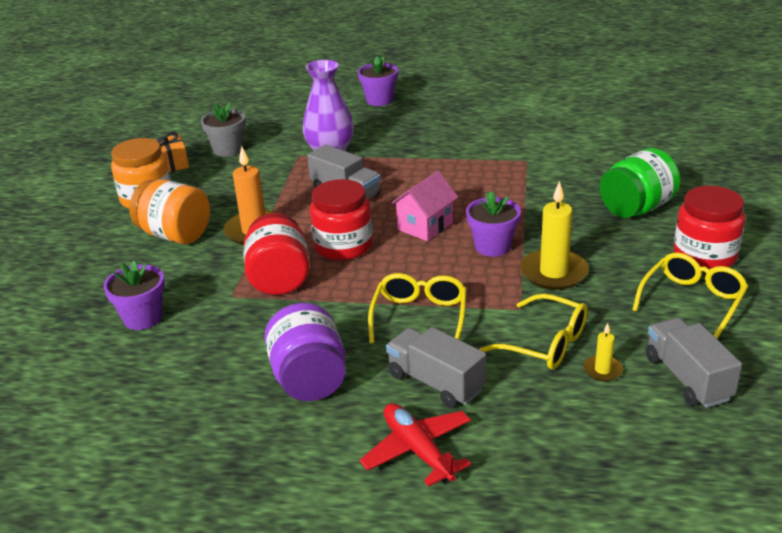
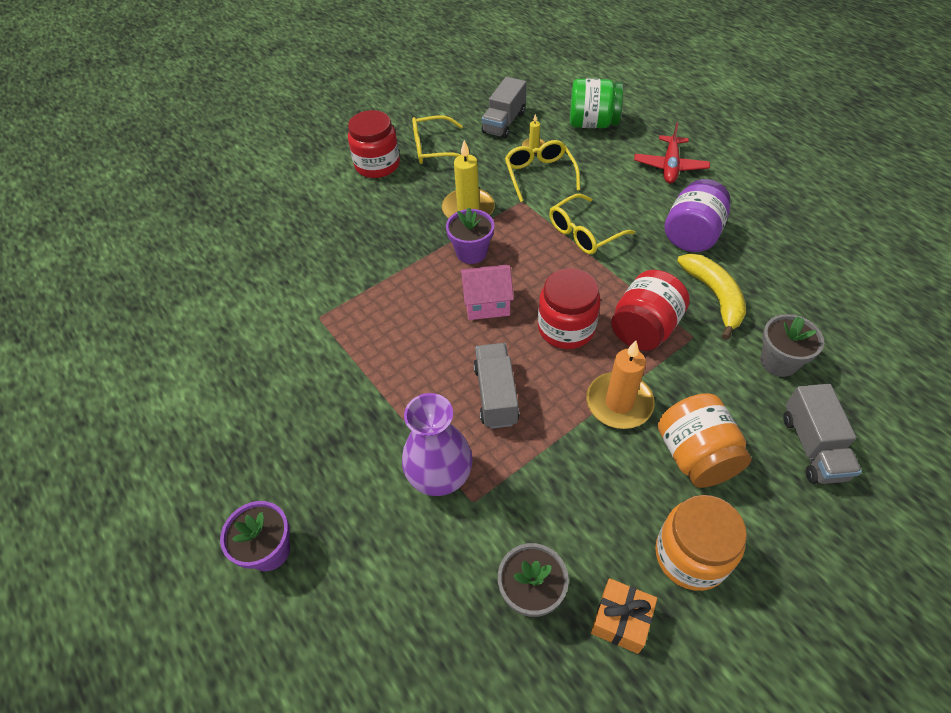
camera: 135 degrees left, 20 degrees up
purple flower pot [103,260,165,330] -> grey flower pot [760,314,824,377]
grey truck [386,327,486,408] -> grey truck moved to [783,384,862,484]
green jar [600,148,681,218] -> green jar moved to [570,79,623,128]
none -> yellow banana [677,253,746,340]

